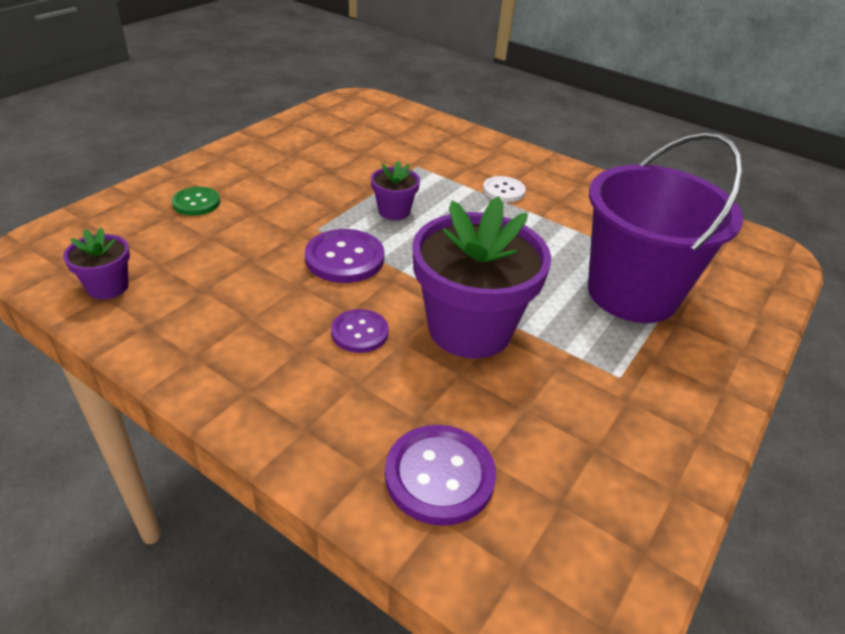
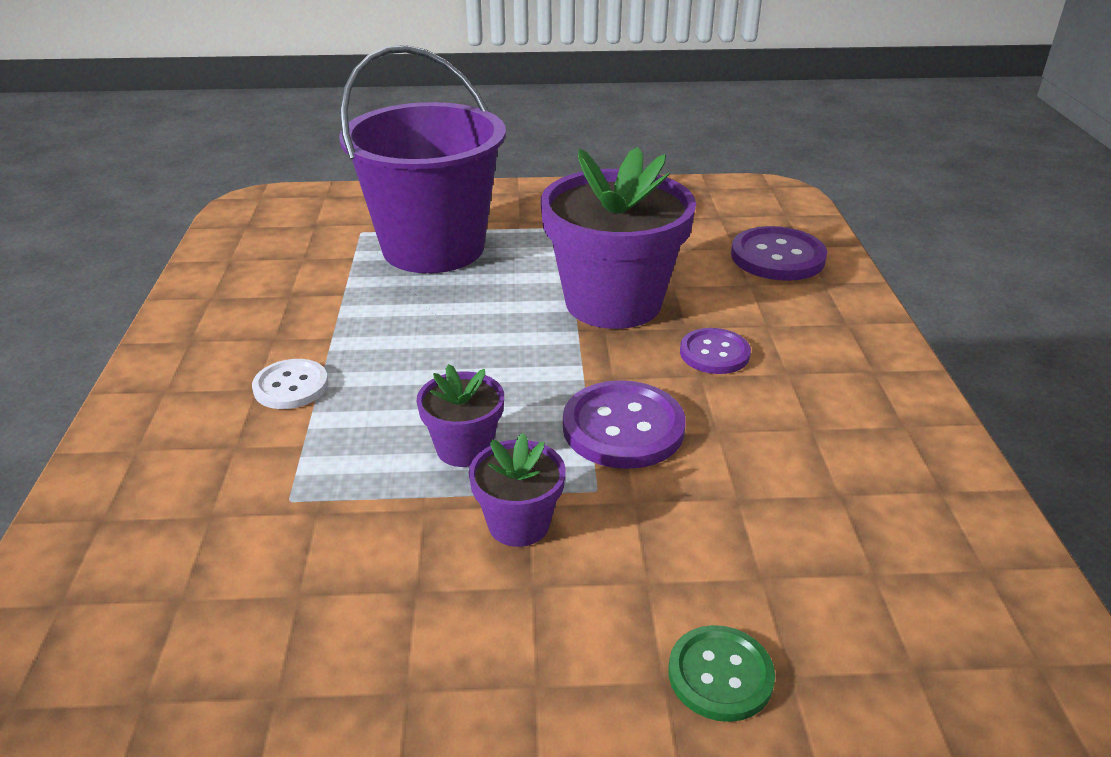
camera: 125 degrees left, 5 degrees down
purple flower pot [63,228,130,299] -> purple flower pot moved to [469,433,566,547]

